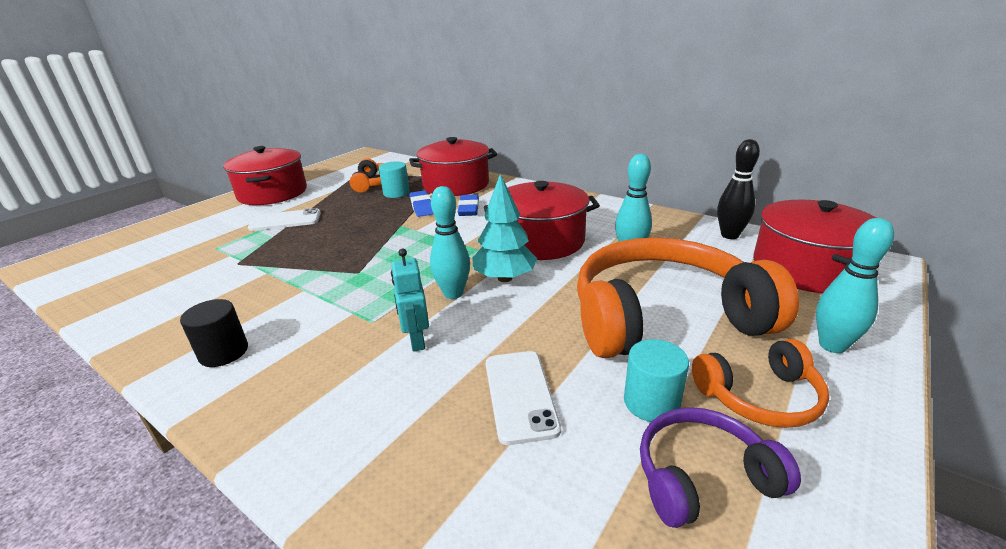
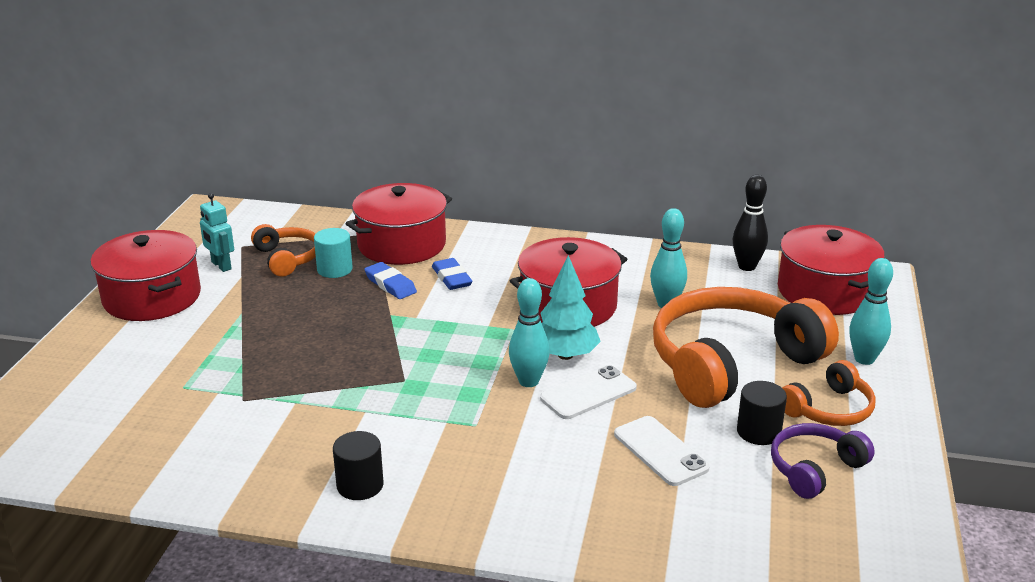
camera: 25 degrees left, 0 degrees up
white phone [248,208,321,231] -> white phone moved to [540,365,637,419]
turquoise robot [391,248,429,352] -> turquoise robot moved to [200,193,234,272]
turquoise cylinder [624,339,689,422] -> black cylinder [737,381,787,445]

